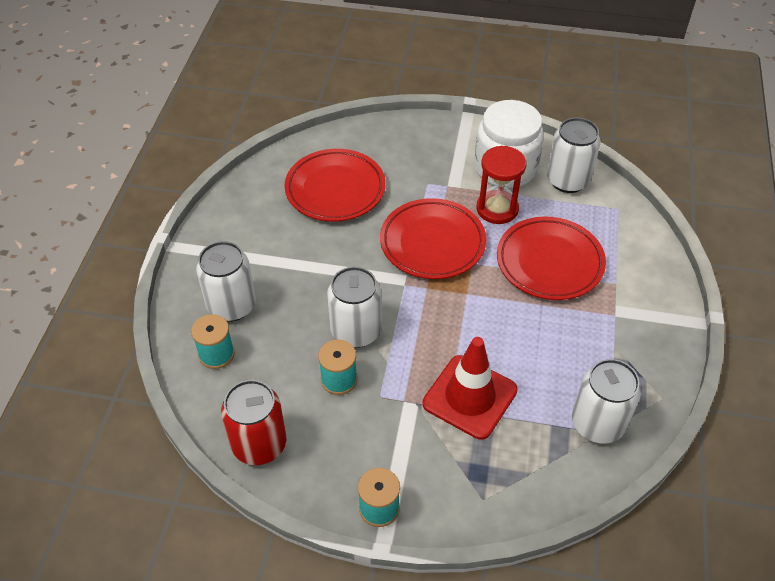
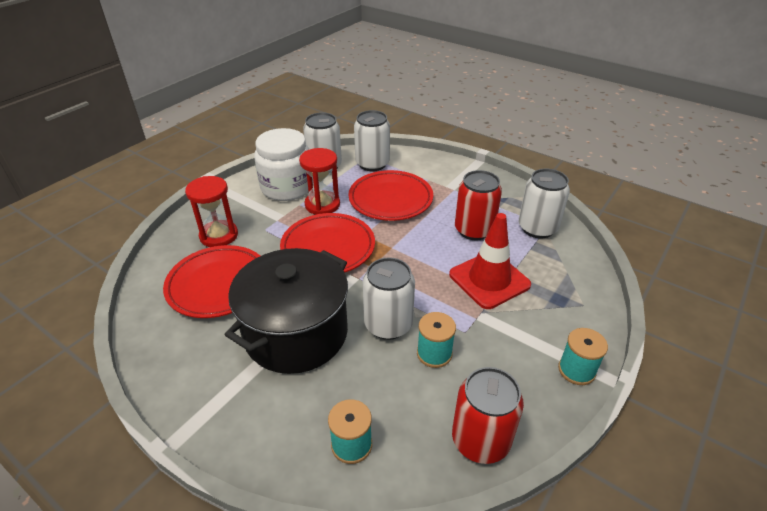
camera: 65 degrees left, 10 degrees down
white can [196,241,256,322] -> white can moved to [354,110,390,171]
none -> red hourglass [185,176,238,247]
none -> black pot [225,248,348,374]
none -> red can [455,170,502,240]

